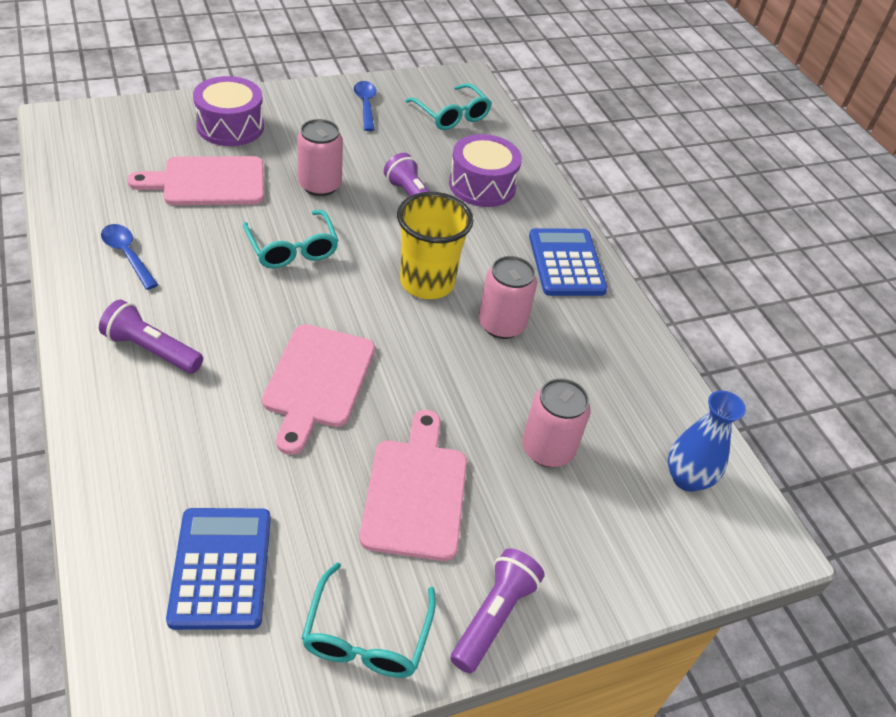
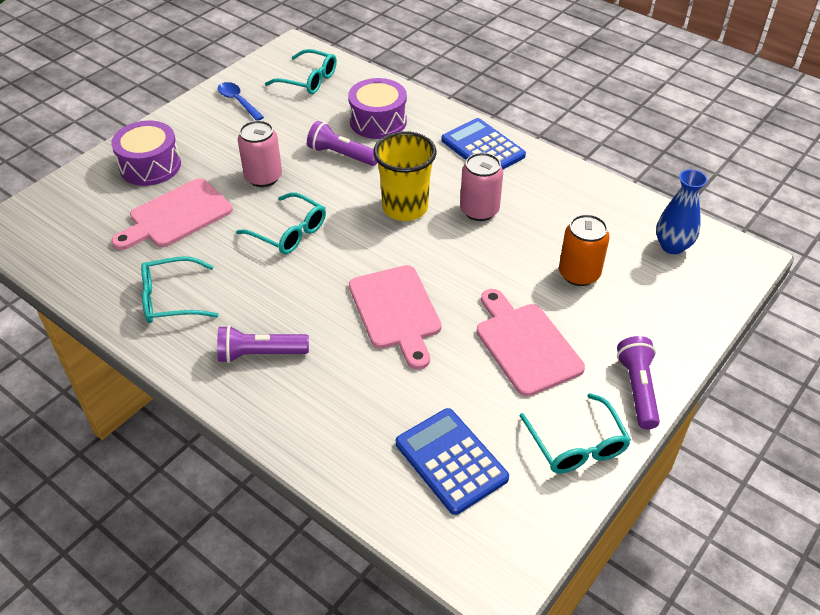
camera: 25 degrees left, 0 degrees up
blue spoon [101,224,158,290] -> turquoise glasses [141,256,218,323]
pink can [522,378,590,467] -> orange can [559,214,610,286]

